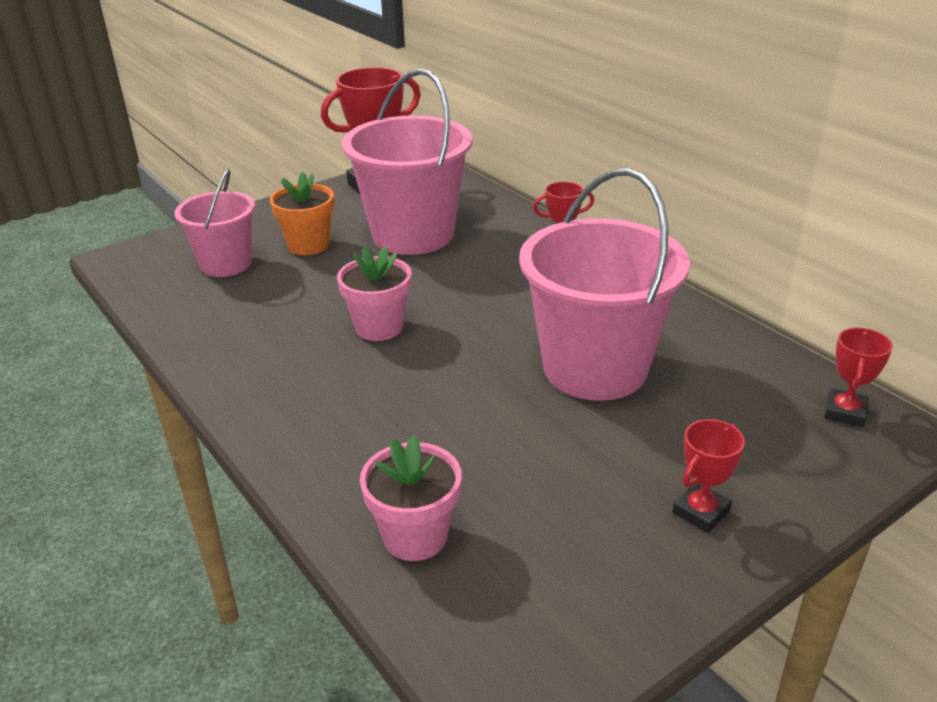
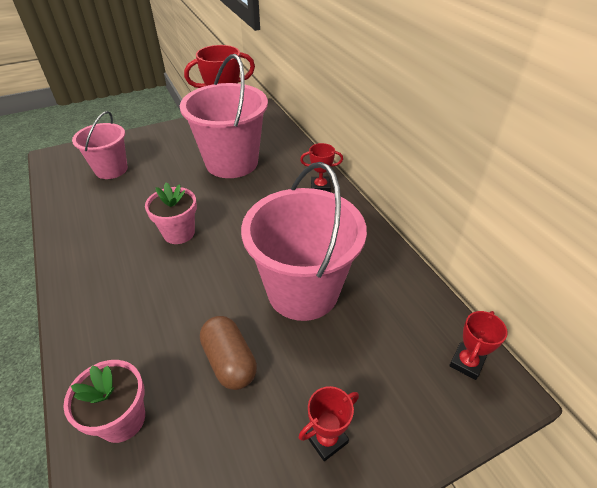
camera: 10 degrees right, 10 degrees up
orange flower pot [270,172,334,255] -> none
none -> brown capsule [200,316,257,390]

